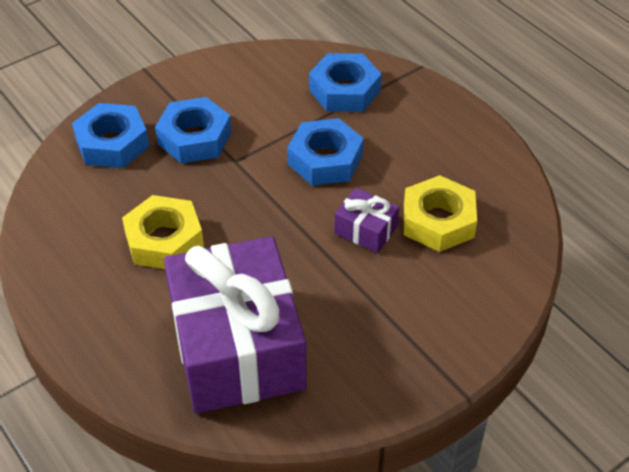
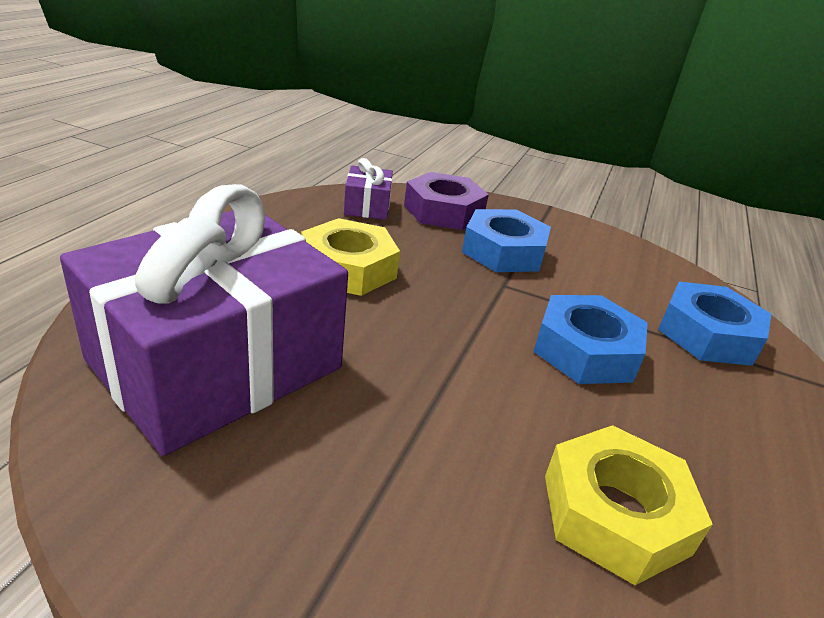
camera: 55 degrees right, 15 degrees down
blue nut [72,103,149,168] -> purple nut [404,172,489,230]
purple gift [334,188,399,253] -> purple gift moved to [344,158,393,220]

